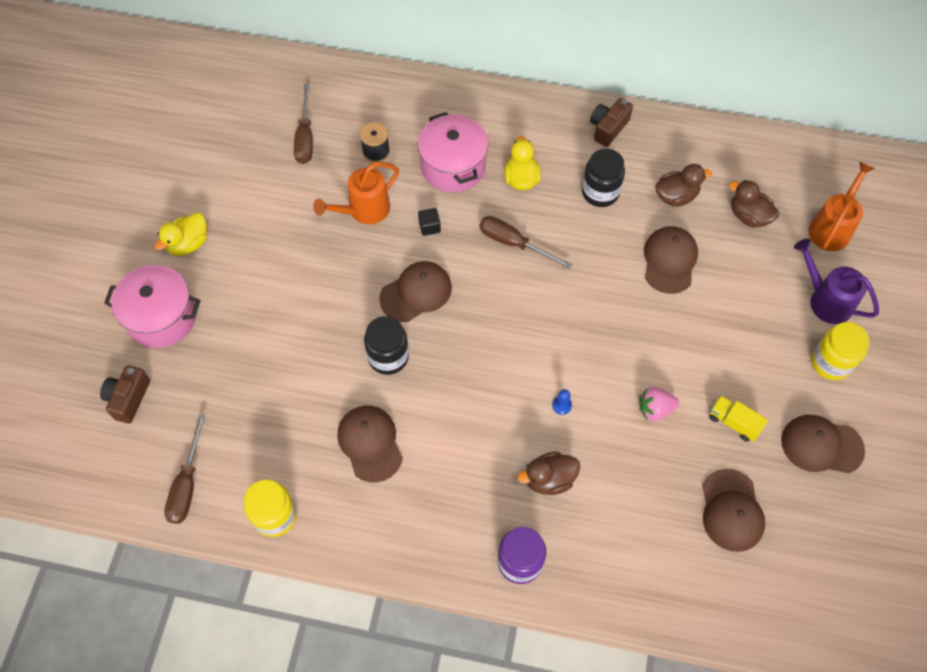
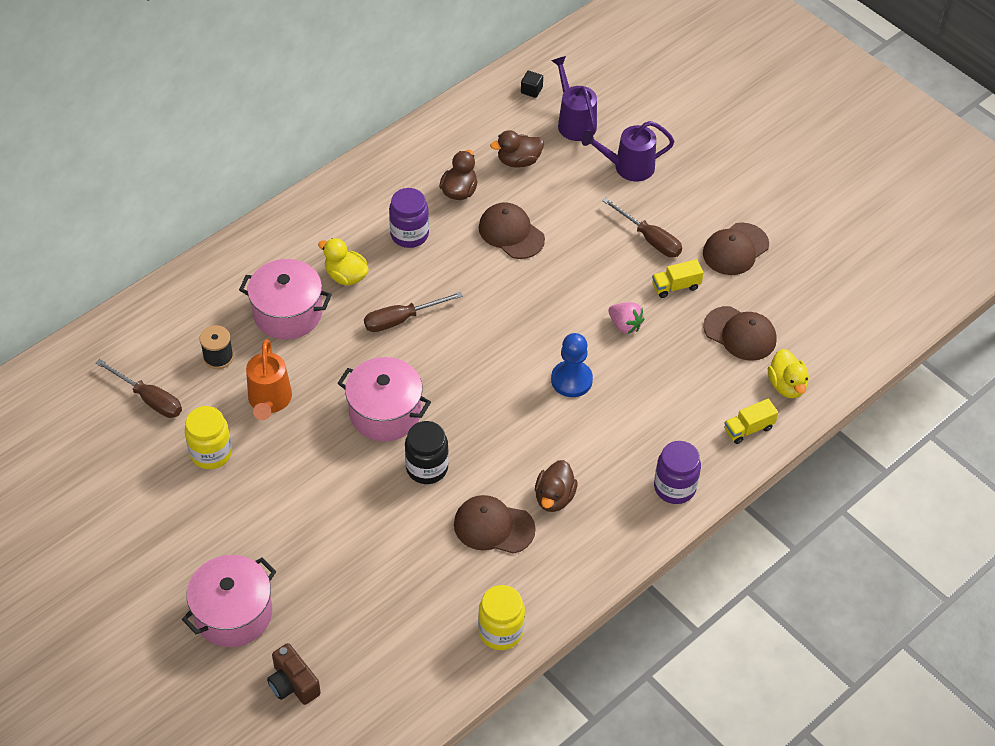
camera: 55 degrees left, 10 degrees down
yellow duck [155,213,207,256] -> yellow duck moved to [768,349,809,398]
brown screwdriver [164,414,206,524] -> brown screwdriver moved to [602,198,682,257]
brown cap [379,261,452,322] -> pink pot [338,357,431,441]
black cube [418,208,441,236] -> black cube moved to [521,71,543,98]
brown duck [517,451,580,495] -> brown duck moved to [535,460,578,512]
blue pawn [552,389,572,415] -> blue pawn [551,333,593,397], size x2.20
black jar [582,149,625,207] -> purple jar [389,188,429,248]
brown camera [590,98,633,147] -> none
pink strawberry [639,387,679,421] -> pink strawberry turned 75 degrees counterclockwise [609,302,644,334]
orange watering can [808,162,875,251] -> purple watering can [551,56,597,141]
yellow jar [811,322,869,380] -> yellow jar moved to [185,406,232,469]
none -> yellow truck [724,399,778,444]

